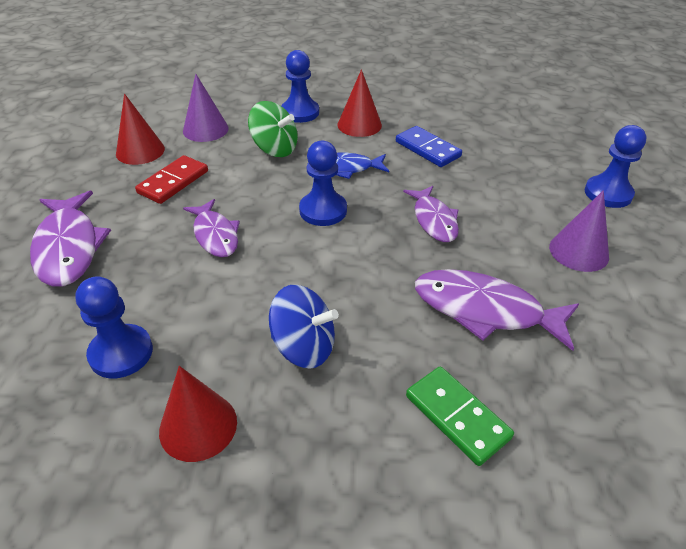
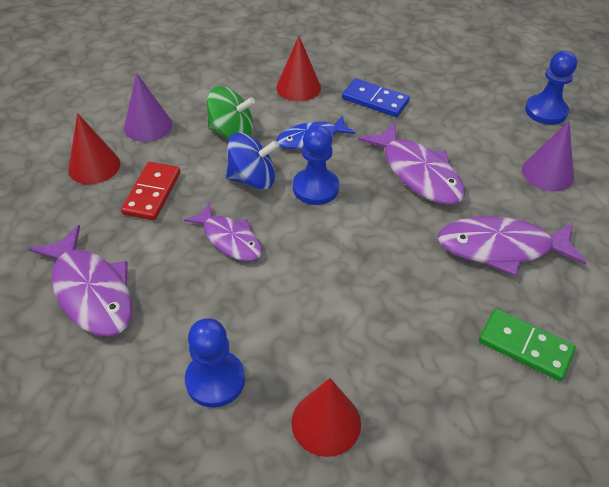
camera: 20 degrees left, 5 degrees up
blue spinning top [269,285,339,369] -> blue spinning top moved to [226,133,279,190]
blue pawn [281,50,319,123] -> none
purple fish [403,186,459,242] -> purple fish [358,122,465,205], size x1.53

